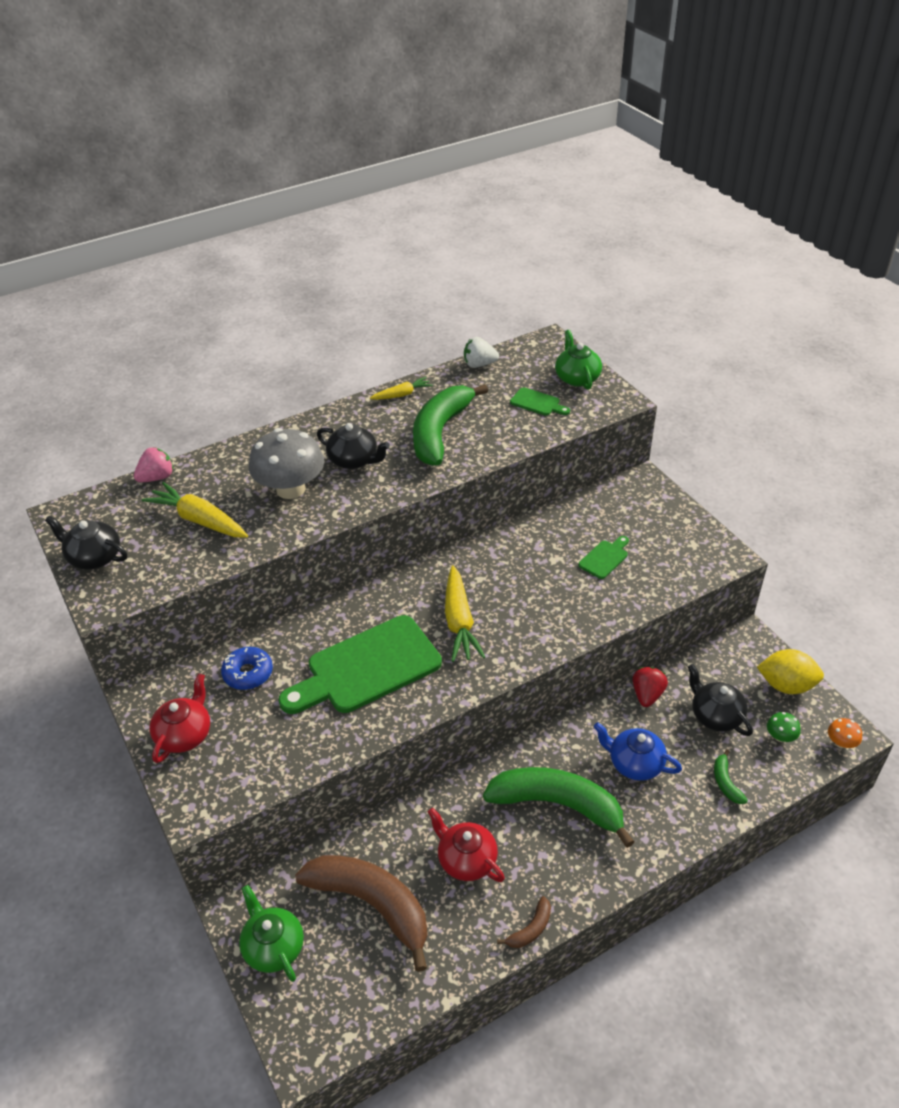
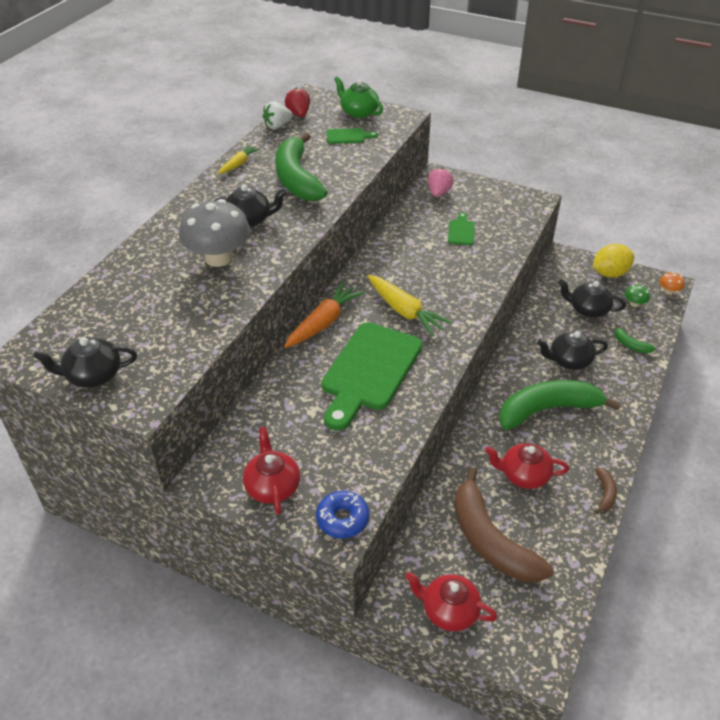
camera: 35 degrees left, 0 degrees up
pink strawberry [134,447,174,482] -> pink strawberry moved to [428,168,454,197]
yellow carrot [142,482,248,538] -> none
blue donut [221,647,273,690] -> blue donut moved to [316,491,369,538]
green teapot [239,885,304,982] -> red teapot [405,572,498,632]
brown banana [295,855,428,972] -> brown banana turned 120 degrees counterclockwise [454,467,553,582]
blue teapot [594,722,682,781] -> black teapot [537,331,608,370]
red strawberry [632,667,668,707] -> red strawberry moved to [285,88,310,117]
none -> orange carrot [284,282,365,348]

